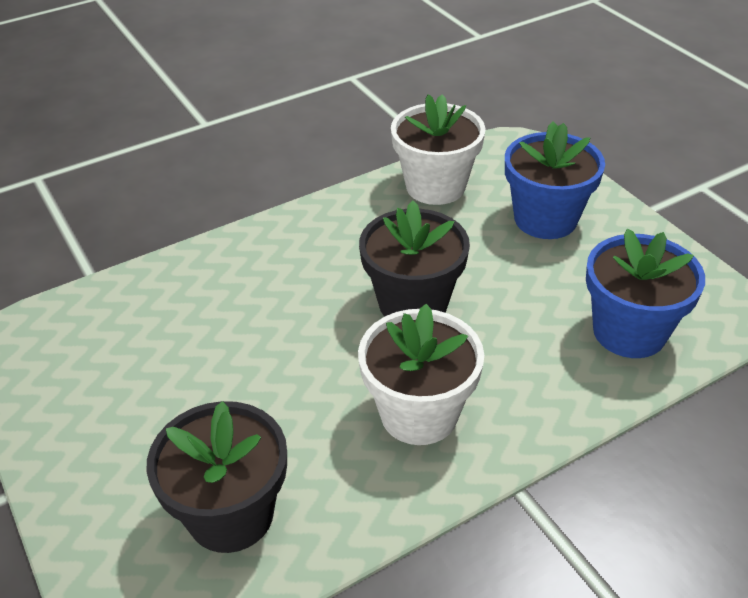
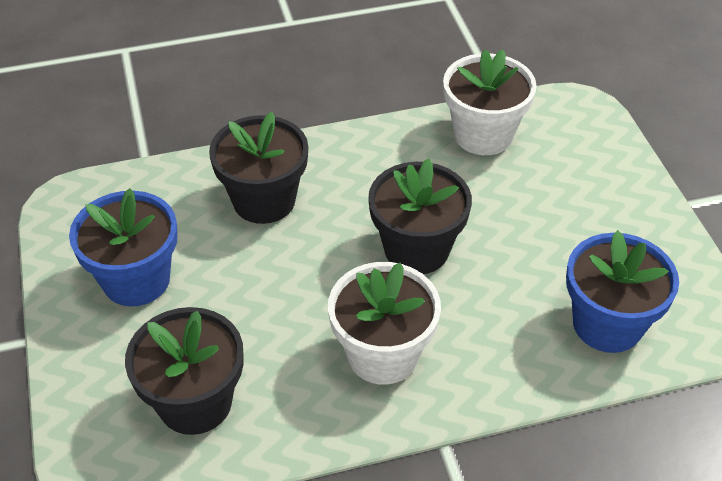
camera: 15 degrees right, 5 degrees up
blue flower pot [505,121,605,239] -> blue flower pot moved to [69,188,178,307]
none -> black flower pot [209,112,308,224]

